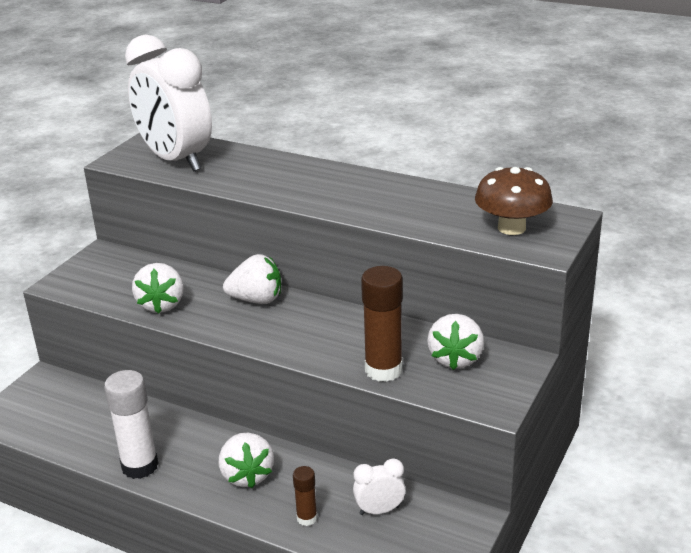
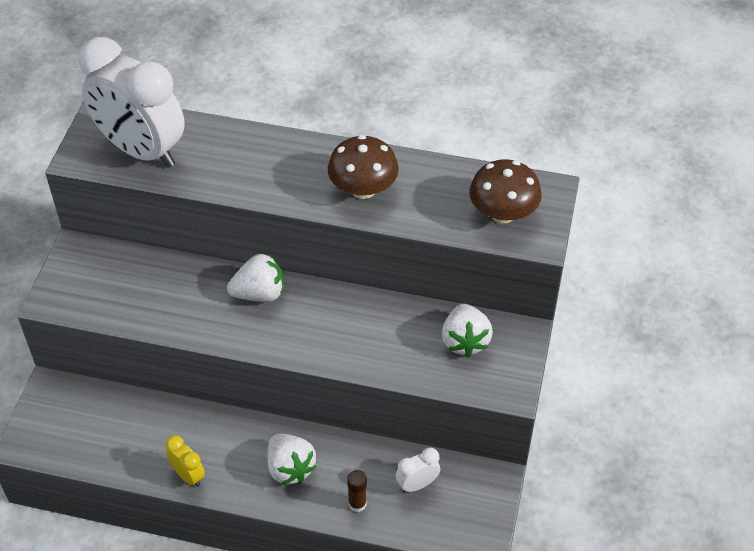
camera: 15 degrees left, 20 degrees up
white glue stick [104,370,158,479] -> yellow clock [166,435,205,487]
white strawberry [132,263,184,314] -> none
brown glue stick [361,266,403,382] -> none
none -> brown mushroom [328,135,399,199]

